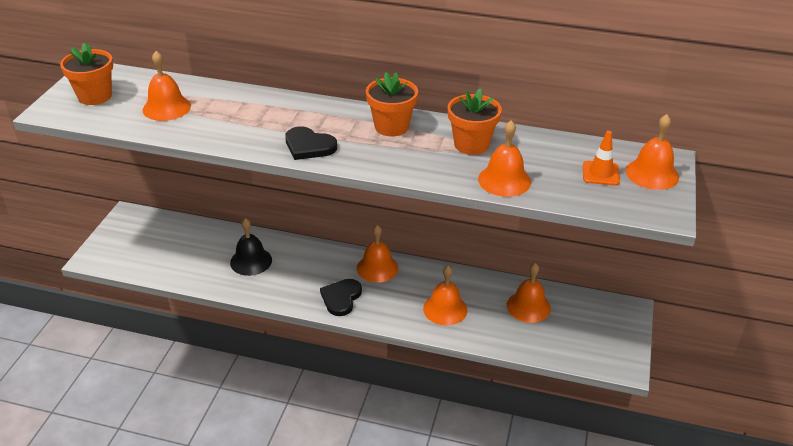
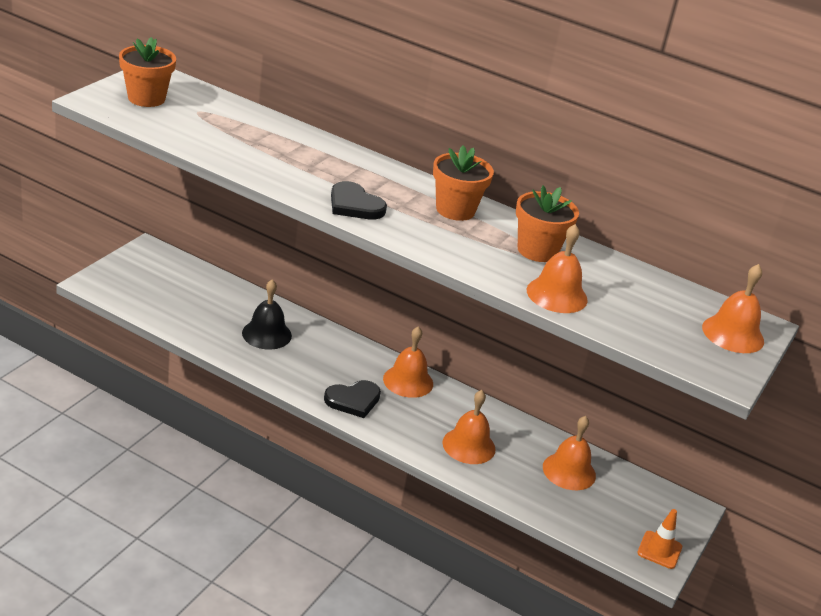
camera: 10 degrees right, 5 degrees down
orange bell [142,51,191,121] -> none
black heart [320,279,362,316] -> black heart turned 150 degrees counterclockwise [324,380,381,418]
orange traffic cone [583,131,620,186] -> orange traffic cone moved to [637,509,682,569]

